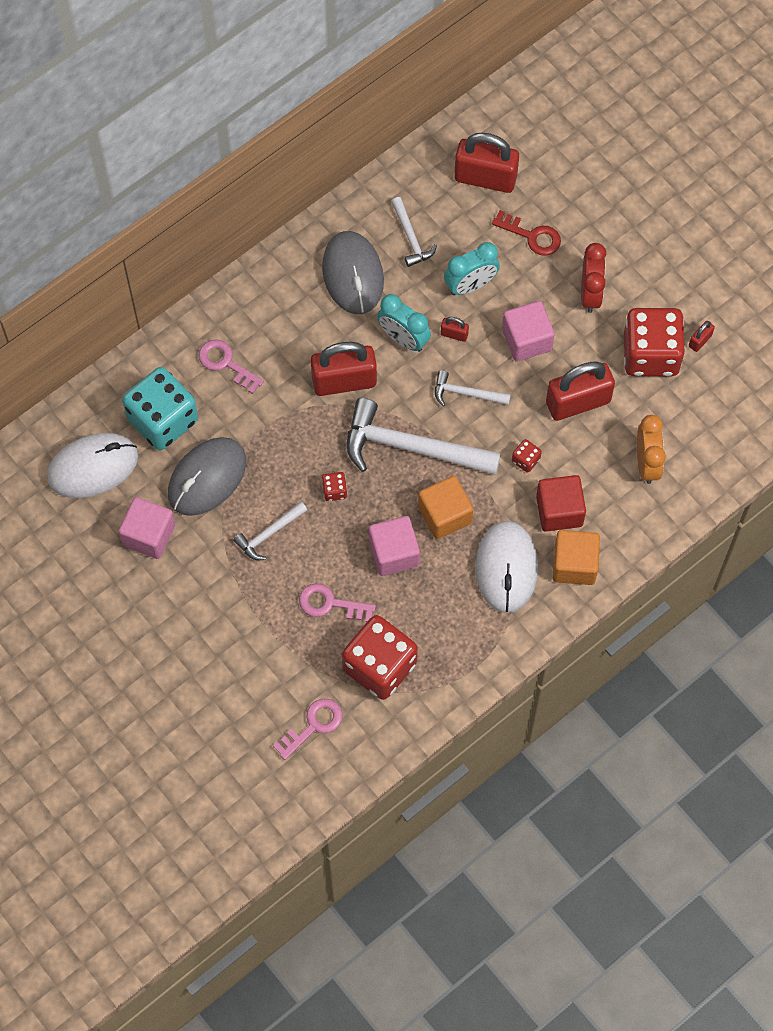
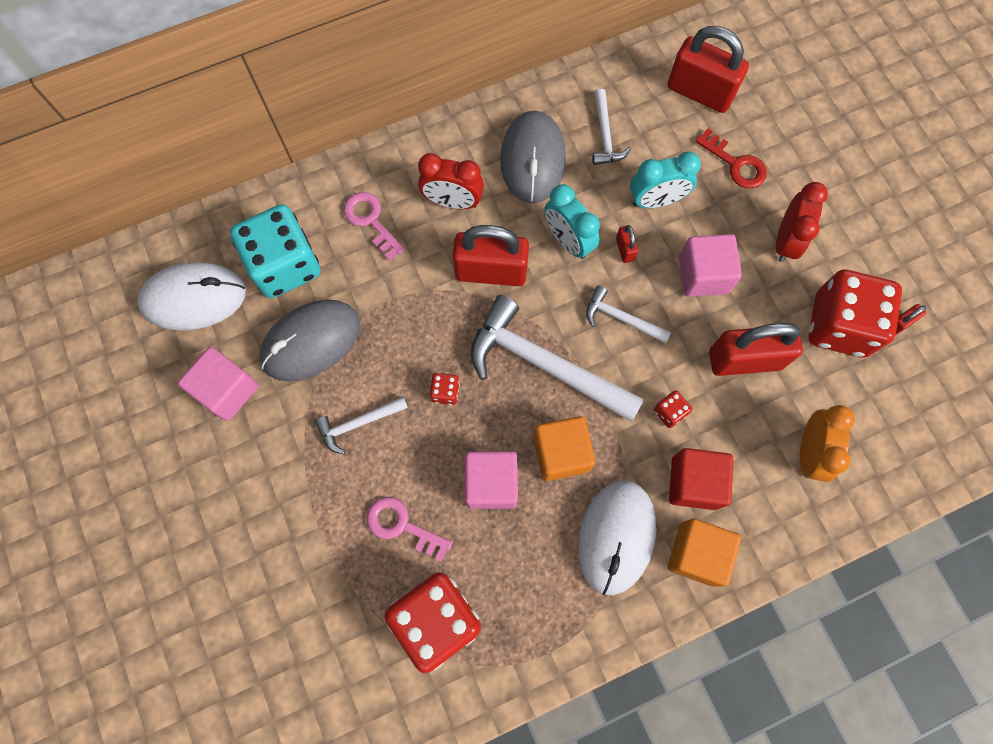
camera: 15 degrees right, 5 degrees up
pink key [273,698,343,760] -> none
red padlock [441,317,469,342] -> red padlock turned 45 degrees clockwise [616,225,638,263]
none -> red clock [418,153,484,209]

